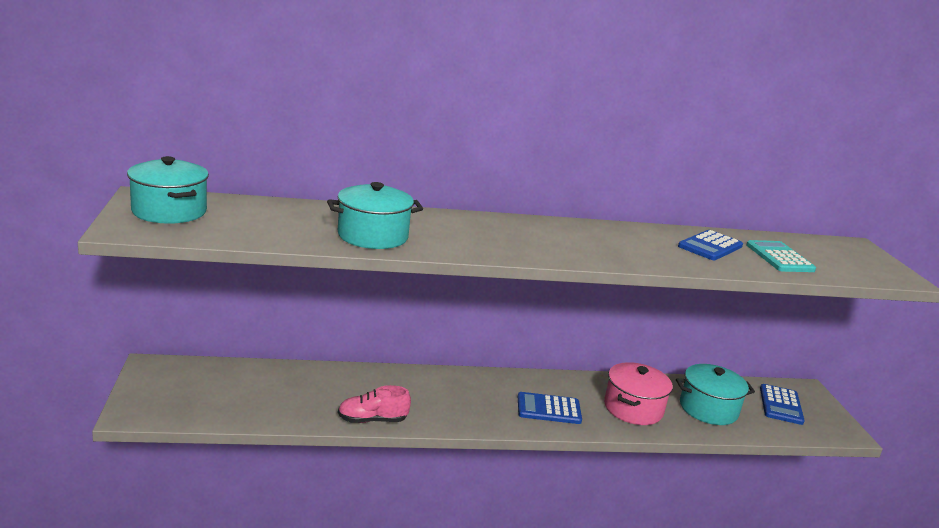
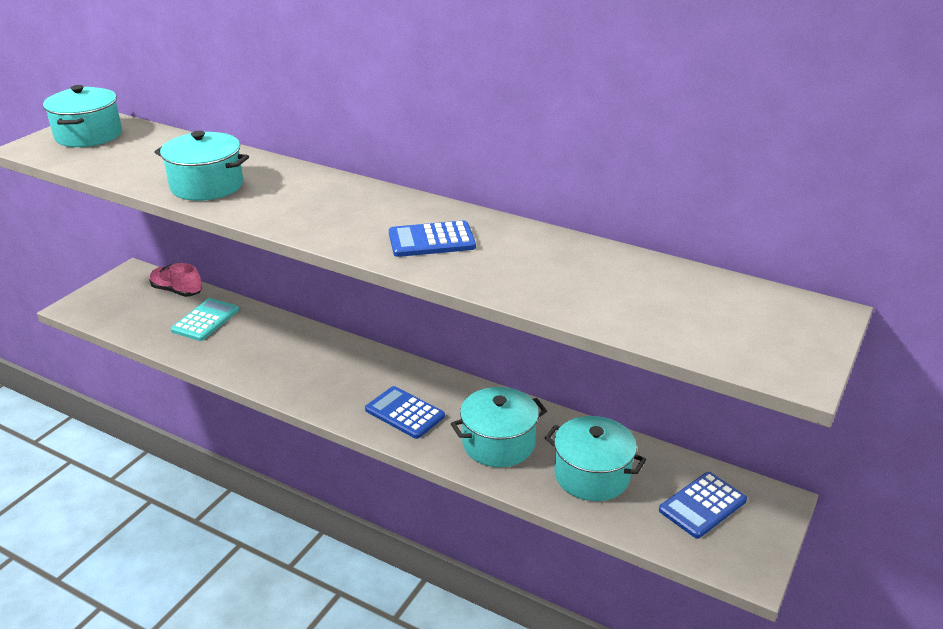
camera: 40 degrees right, 10 degrees up
pink shoe [338,385,411,423] -> pink shoe moved to [149,263,202,297]
pink pot [604,362,673,425] -> turquoise pot [451,387,547,467]
blue calculator [678,230,743,260] -> blue calculator moved to [389,220,476,257]
turquoise calculator [746,240,816,272] -> turquoise calculator moved to [171,298,239,341]

